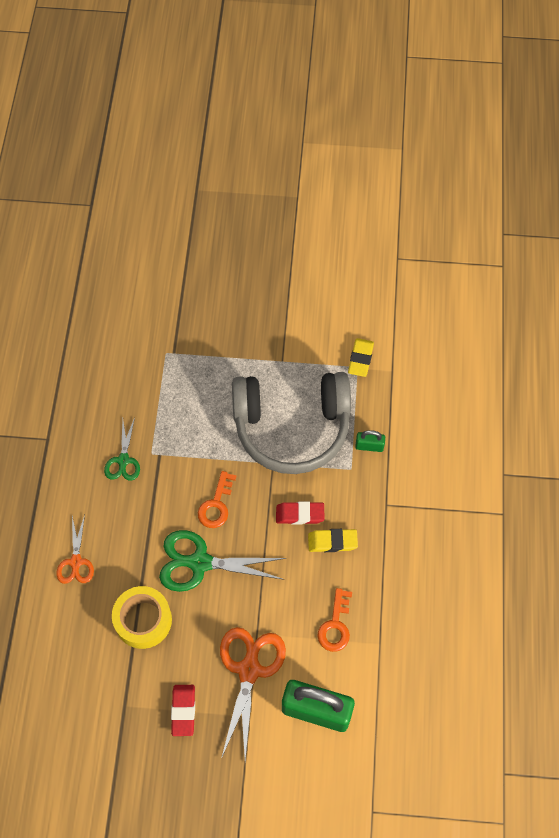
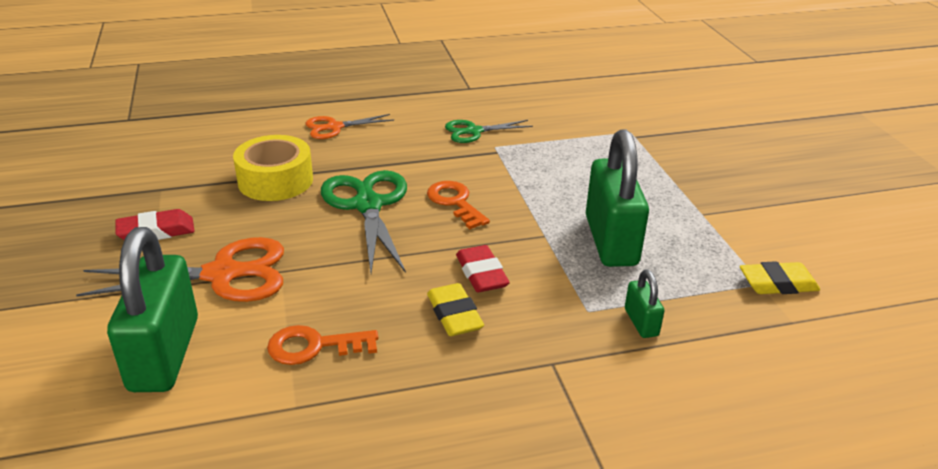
camera: 70 degrees right, 30 degrees down
orange key [198,471,237,528] -> orange key turned 60 degrees clockwise [427,181,490,229]
grey headphones [232,372,351,474] -> green padlock [586,129,649,267]

